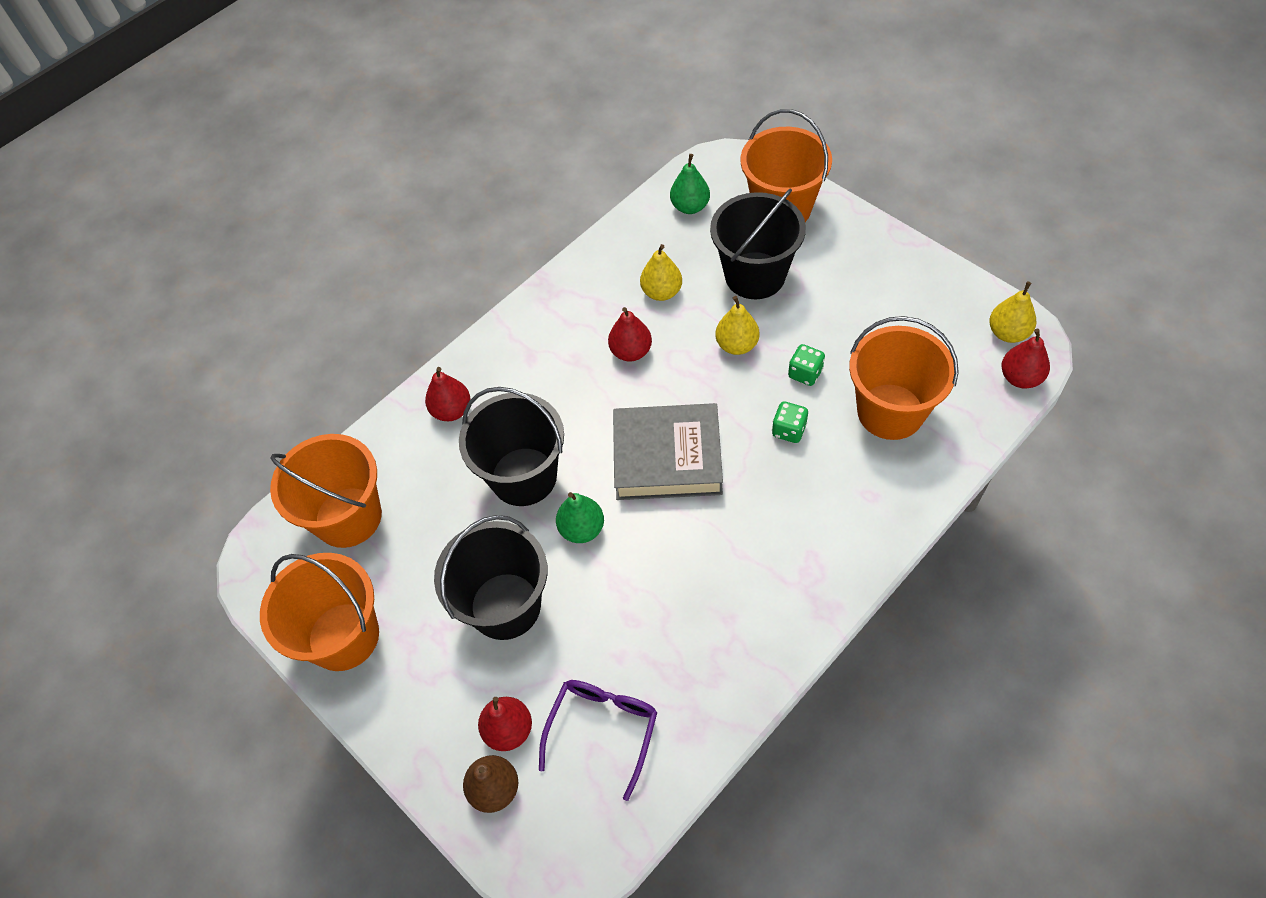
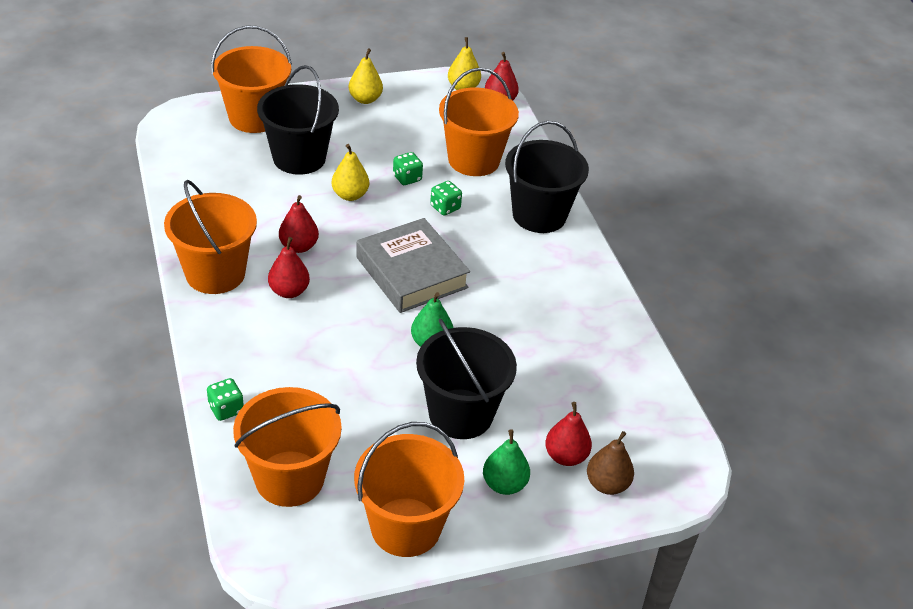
camera: 70 degrees left, 15 degrees down
red pear [425,367,470,421] -> red pear moved to [268,237,310,298]
black bucket [459,387,564,506] -> black bucket moved to [505,121,589,233]
purple glasses [539,680,657,801] -> none
grey book [613,403,723,500] -> grey book turned 60 degrees counterclockwise [356,218,470,313]
yellow pear [640,244,682,301] -> yellow pear moved to [348,48,383,104]
green pear [670,154,710,214] -> green pear moved to [483,429,530,495]
none -> orange bucket [164,180,257,294]
none -> green dice [207,378,244,421]

